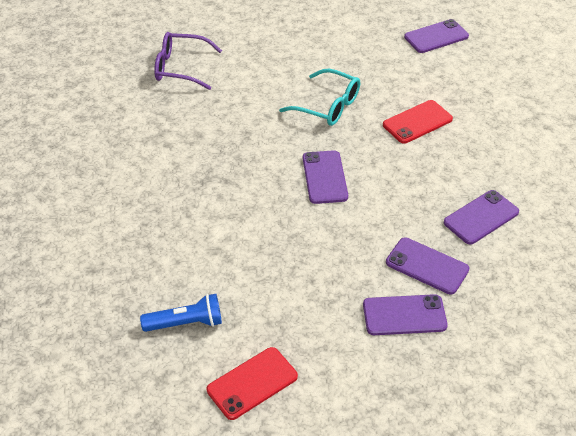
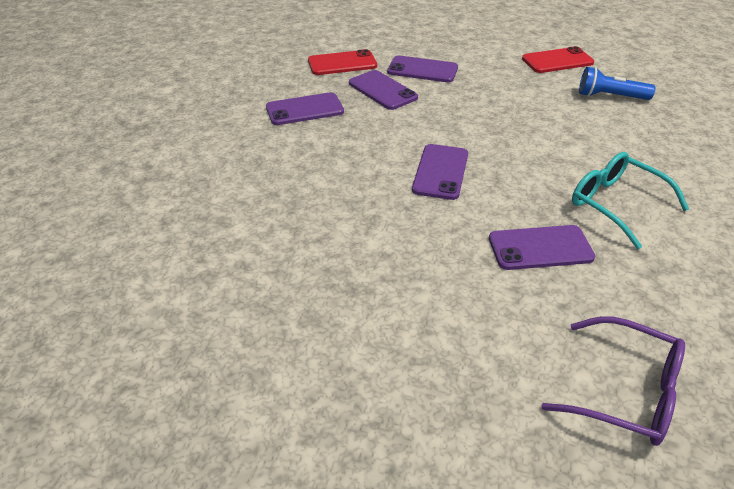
camera: 160 degrees left, 5 degrees down
turquoise glasses [279,69,360,126] -> turquoise glasses moved to [572,152,689,249]
red phone [383,100,453,144] -> red phone moved to [308,49,377,75]
purple phone [404,19,469,53] -> purple phone moved to [489,225,595,270]

